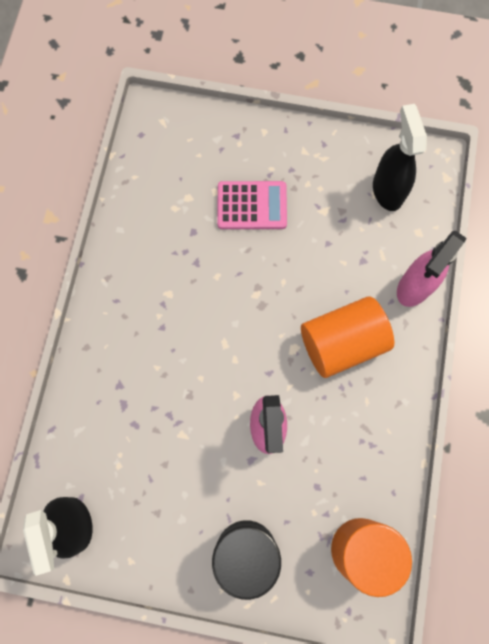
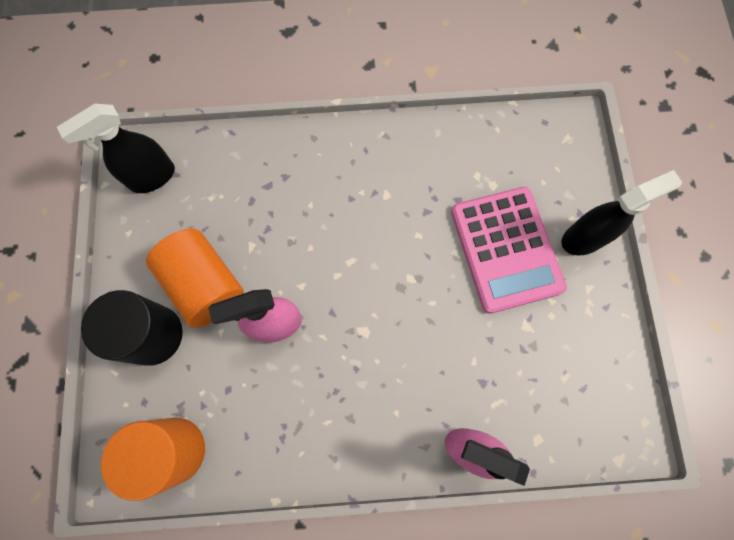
camera: 75 degrees right, 0 degrees up
pink calculator [217,181,287,229] -> pink calculator [451,187,567,314], size x1.54
orange cylinder [301,296,394,378] -> orange cylinder moved to [146,229,244,328]
black spray bottle [373,104,427,211] -> black spray bottle moved to [562,170,682,255]

